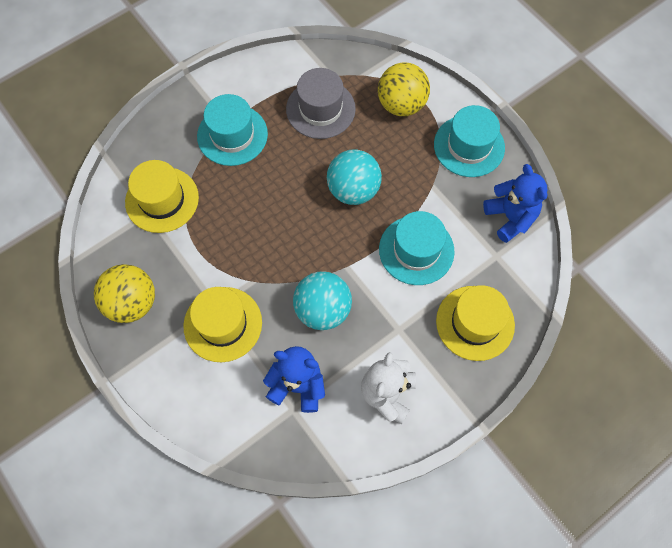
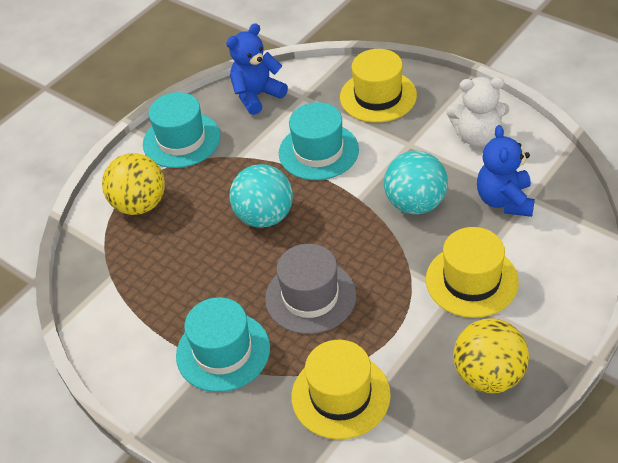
camera: 100 degrees left, 20 degrees down
grey hat [286,68,356,139] -> grey hat moved to [265,244,356,334]

